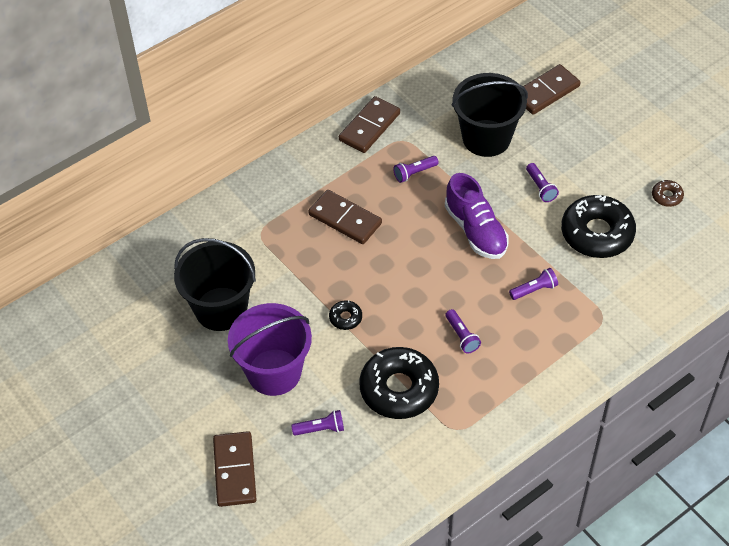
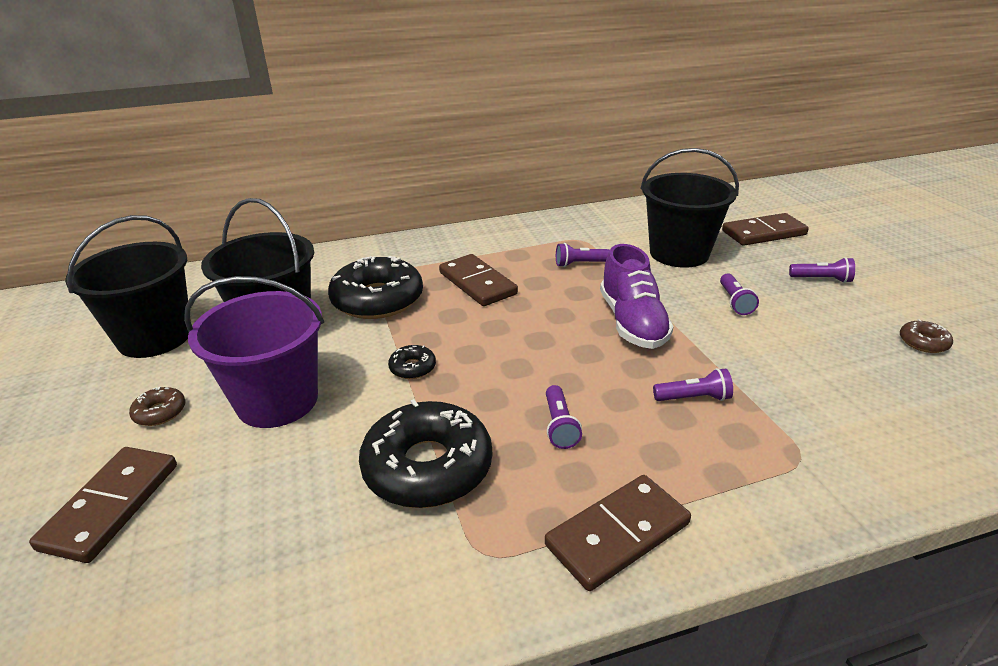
camera: 20 degrees right, 20 degrees down
purple flashlight [291,410,344,436] -> purple flashlight moved to [789,257,855,283]
brown domino [339,96,400,153] -> brown domino moved to [545,475,691,591]
black donut [561,195,636,258] -> black donut moved to [328,256,423,319]
none -> black bucket [65,215,191,358]
none -> brown donut [129,387,185,426]

